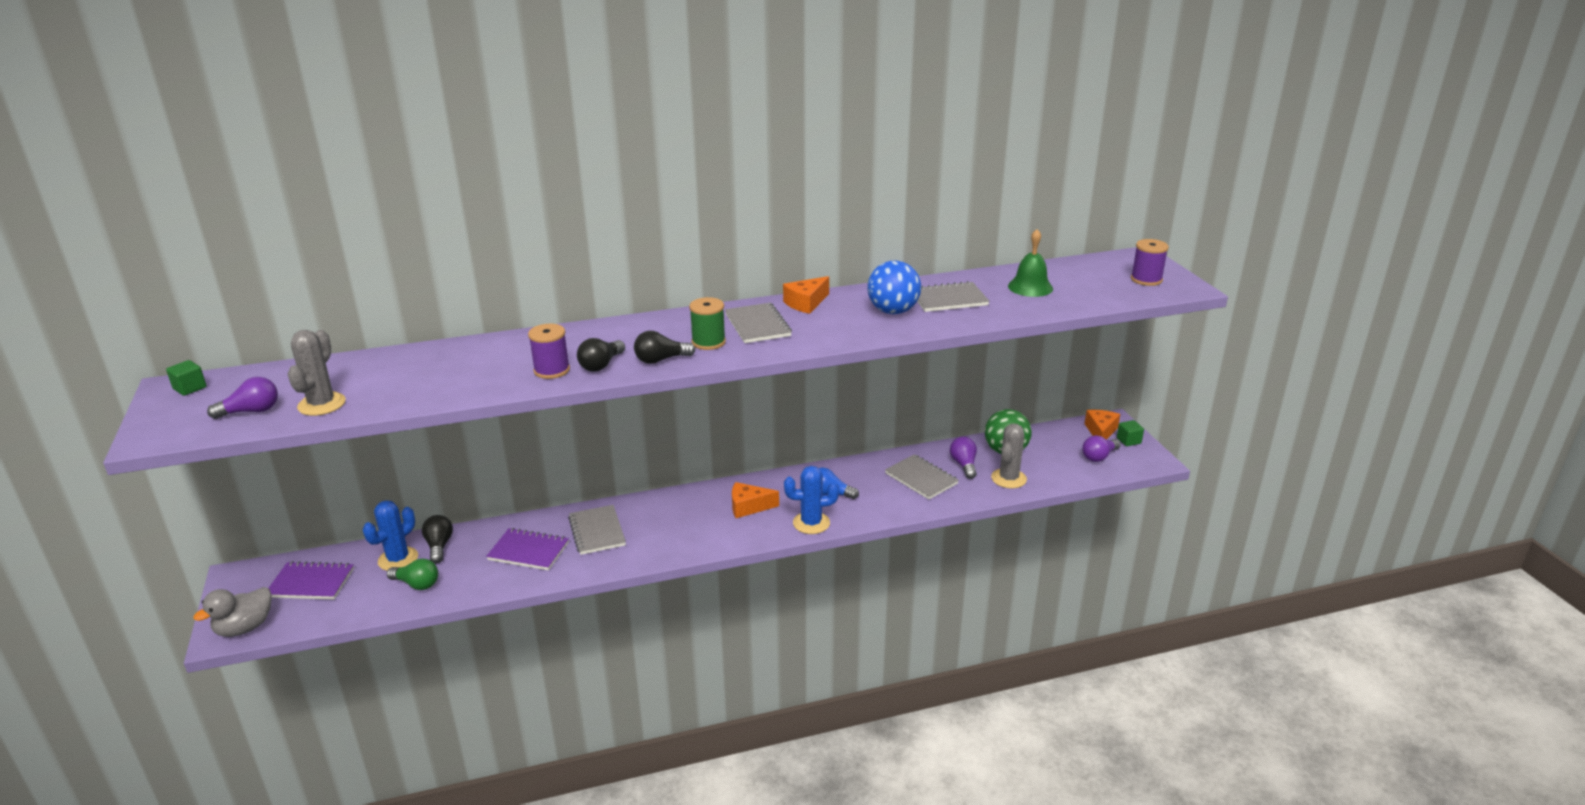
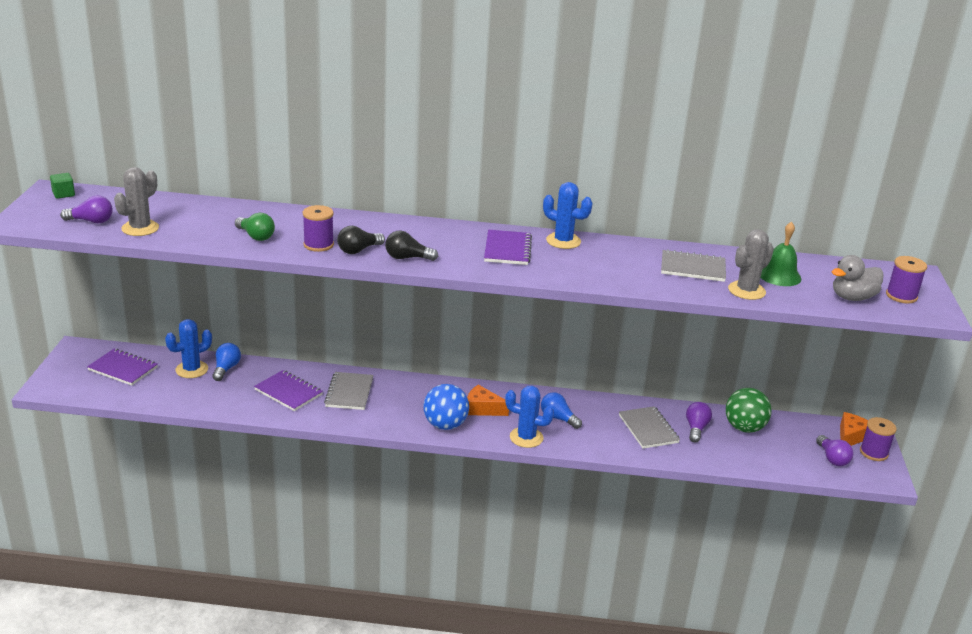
camera: 20 degrees right, 0 degrees up
grey duck [193,587,271,637] -> grey duck moved to [832,255,884,301]
green light bulb [387,559,438,590] -> green light bulb moved to [235,213,275,241]
black light bulb [422,515,453,563] -> blue light bulb [212,343,241,381]
green spool [689,297,726,350] -> none
grey notebook [725,303,792,343] -> purple notebook [484,230,532,265]
orange cheese [783,276,829,314] -> blue cactus [543,182,593,249]
blue ball [867,261,921,314] -> blue ball moved to [423,384,469,430]
grey cactus [991,424,1027,488] -> grey cactus moved to [728,229,774,300]
purple light bulb [1082,435,1121,462] -> purple light bulb turned 90 degrees counterclockwise [816,435,853,466]
green cube [1117,420,1144,446] -> purple spool [860,417,897,461]

